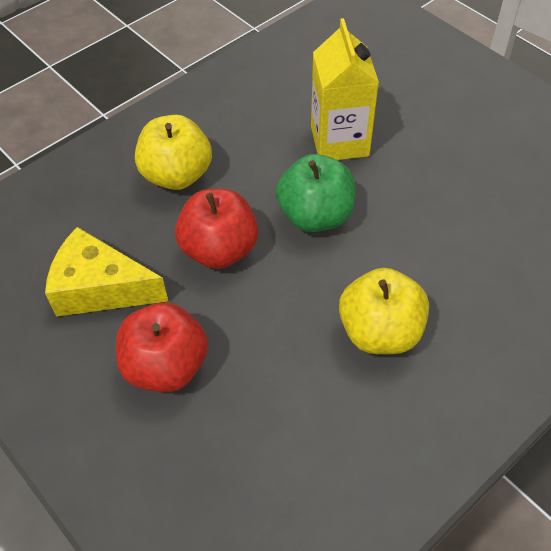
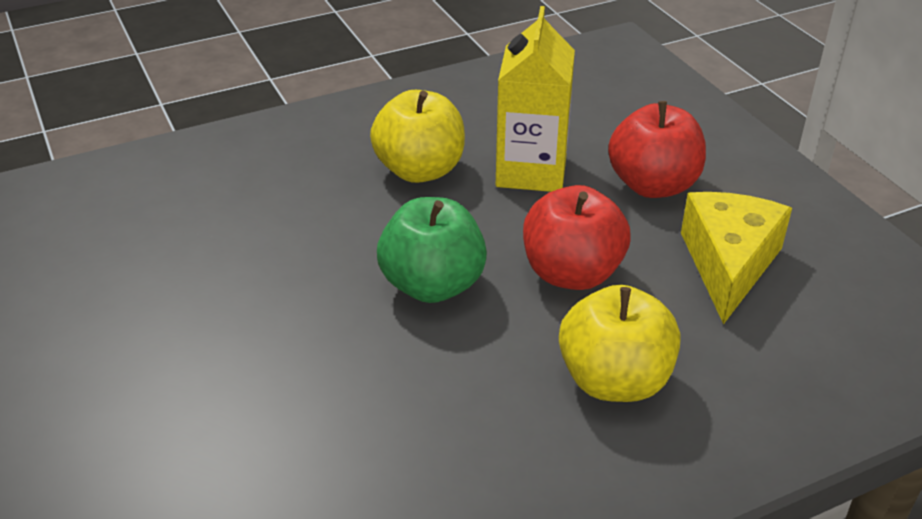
camera: 165 degrees left, 15 degrees down
yellow cheese [45,227,168,317] -> yellow cheese turned 105 degrees counterclockwise [681,192,792,325]
yellow carton [311,18,379,160] -> yellow carton moved to [496,6,575,192]

